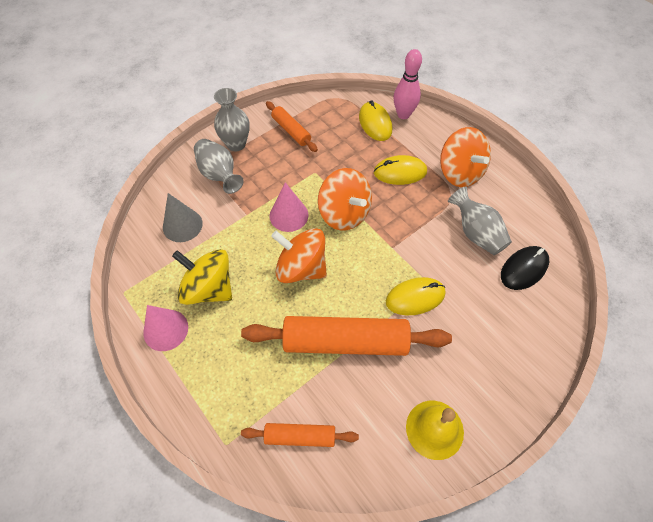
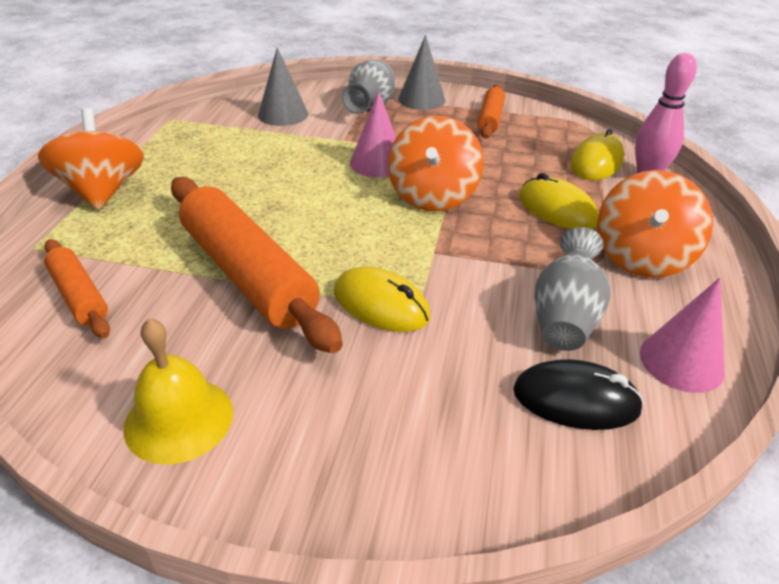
camera: 50 degrees right, 20 degrees down
pink cone [143,305,188,351] -> pink cone moved to [640,278,725,393]
yellow spinning top [172,249,232,305] -> none
grey vase [214,88,250,151] -> grey cone [398,35,446,110]
orange spinning top [271,228,327,283] -> orange spinning top moved to [38,108,144,210]

